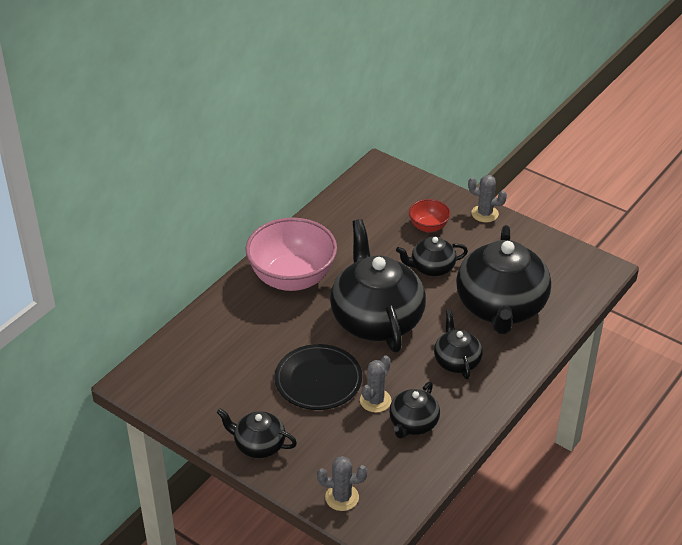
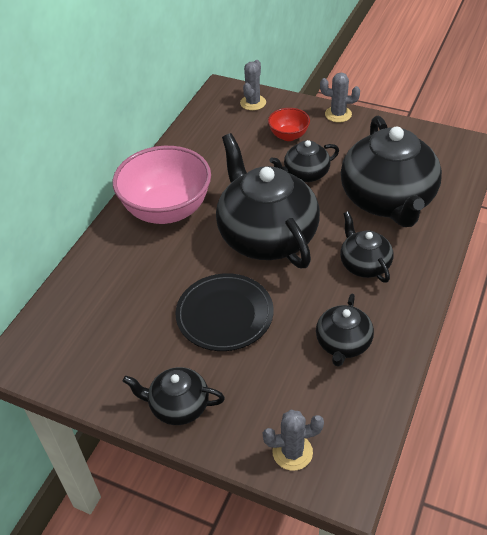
camera: 10 degrees left, 5 degrees up
grey cactus [360,356,392,413] -> grey cactus moved to [240,60,266,111]

